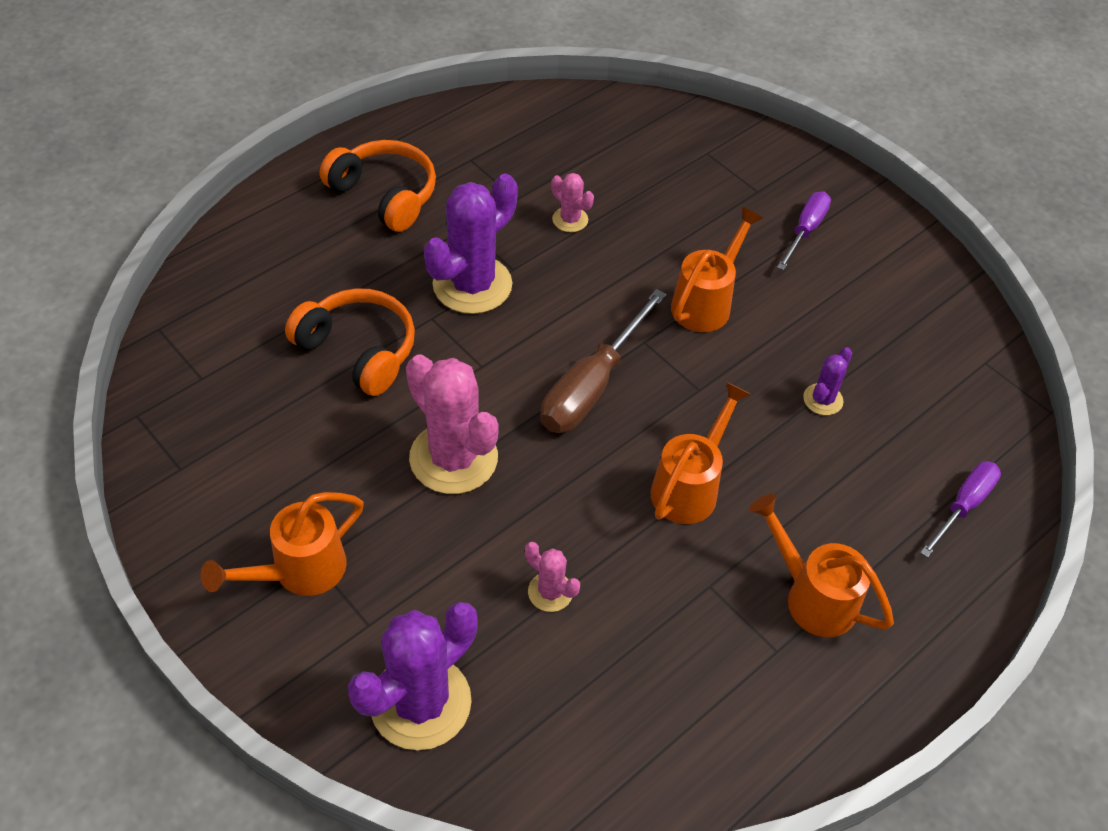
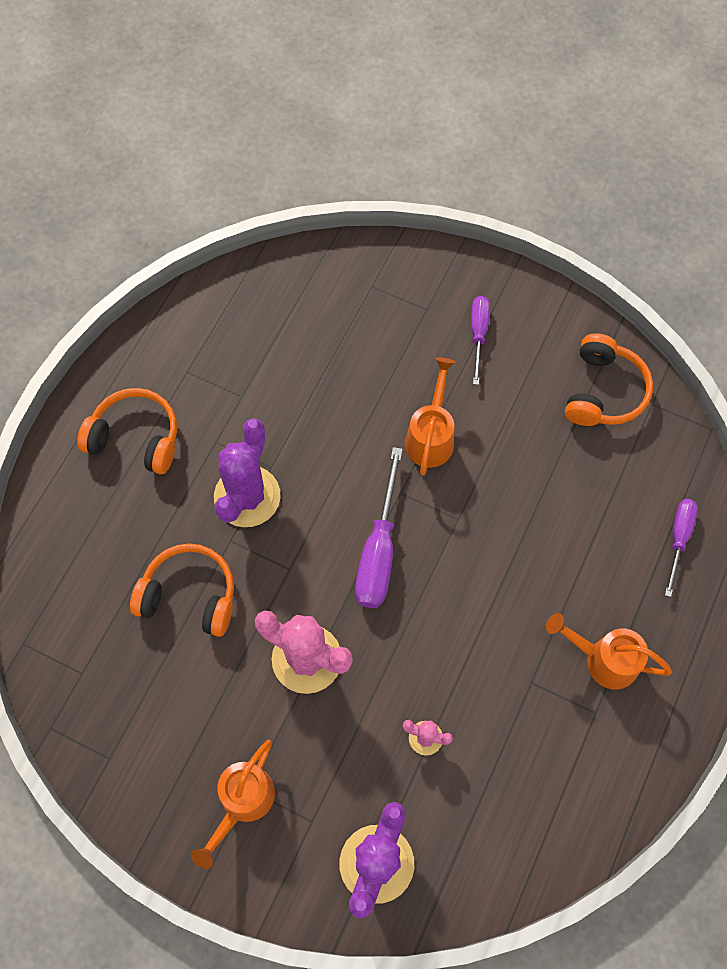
camera: 20 degrees left, 15 degrees up
brown screwdriver [541,289,667,433] -> purple screwdriver [355,447,403,608]
pink cactus [551,173,594,232] -> none
orange watering can [651,382,751,524] -> none
purple cactus [803,347,852,415] -> none
none -> orange headphones [565,333,653,426]

